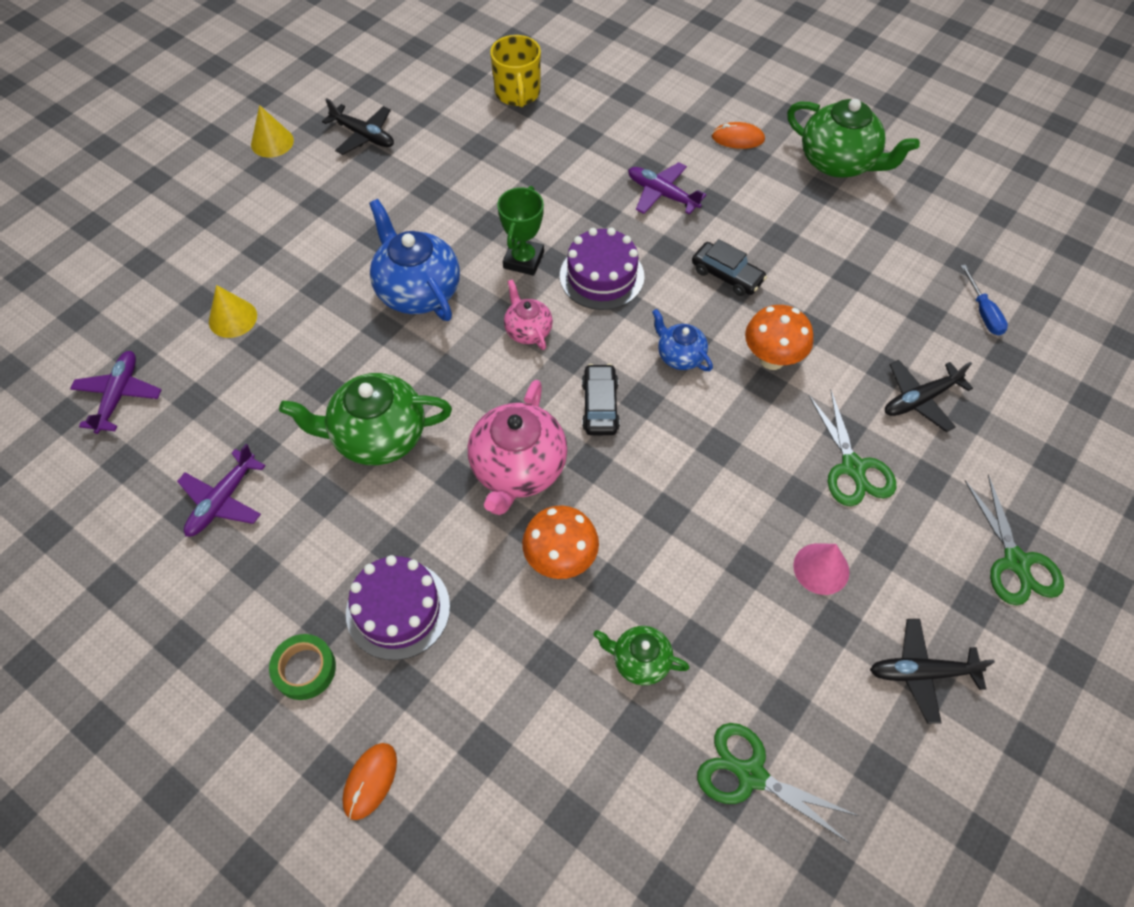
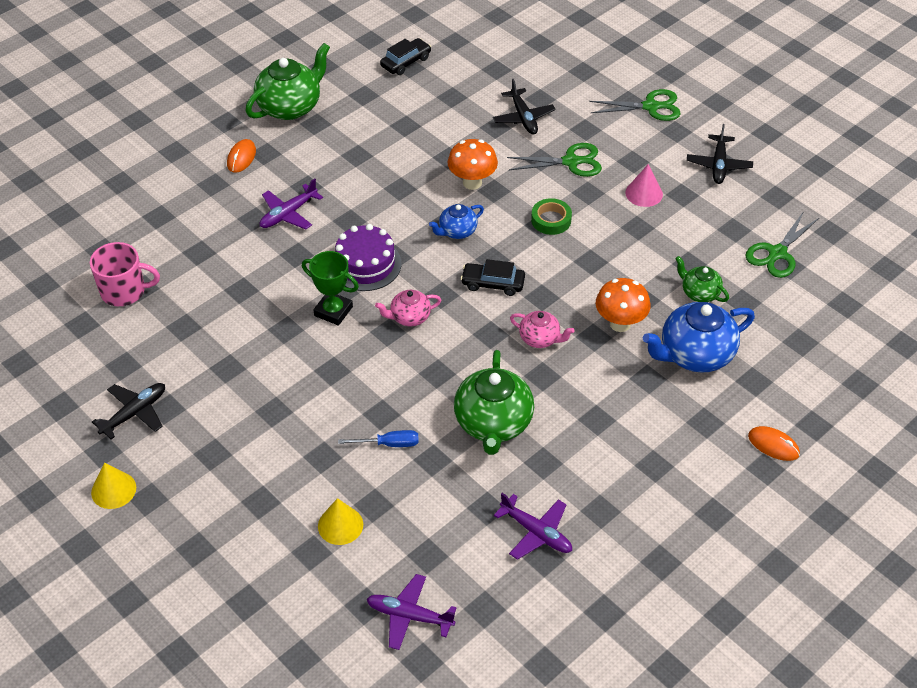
camera: 80 degrees left, 10 degrees down
green tape [269,634,336,700] -> green tape moved to [531,198,572,235]
purple cake [346,555,450,660] -> none
blue teapot [369,199,460,321] -> blue teapot moved to [643,302,755,373]
pink teapot [468,380,567,515] -> pink teapot [510,311,575,348], size x0.54
yellow mug [490,35,541,107] -> pink mug [90,242,160,306]
green teapot [593,626,690,685] -> green teapot turned 105 degrees clockwise [675,256,729,302]
black car [692,239,767,296] -> black car moved to [380,38,431,75]
blue screwdriver [961,265,1008,336] -> blue screwdriver moved to [338,430,419,447]

